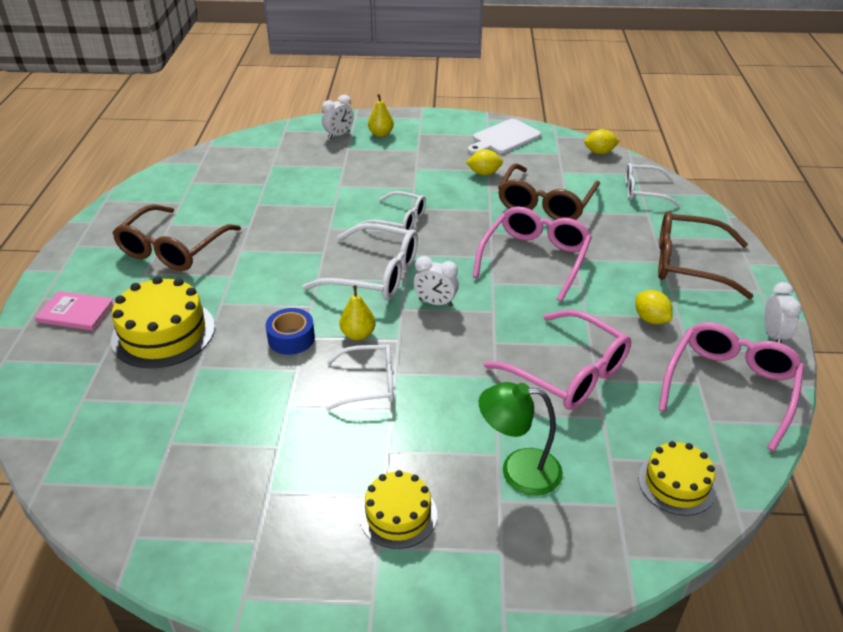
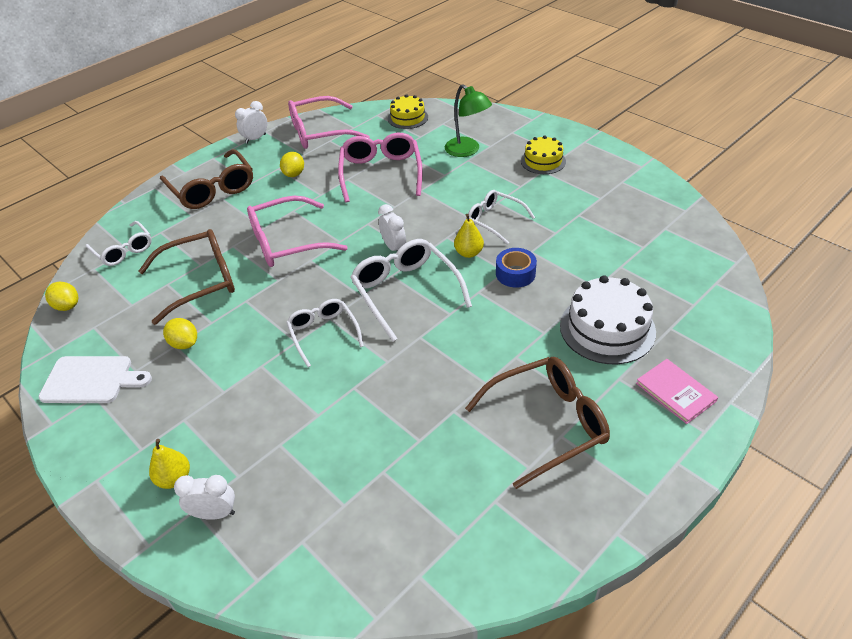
camera: 135 degrees left, 5 degrees up
yellow cake [111,276,215,369] -> white cake [560,275,656,364]

